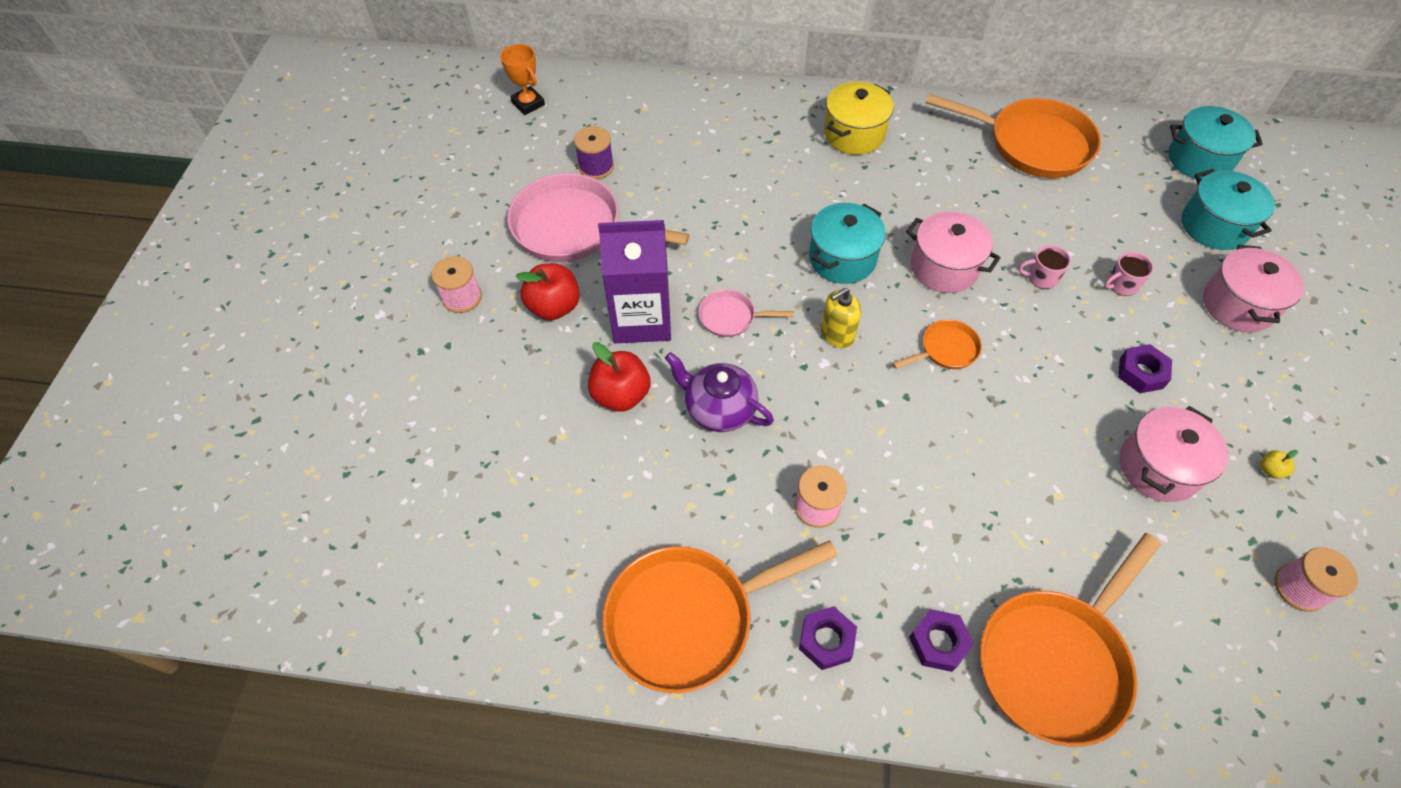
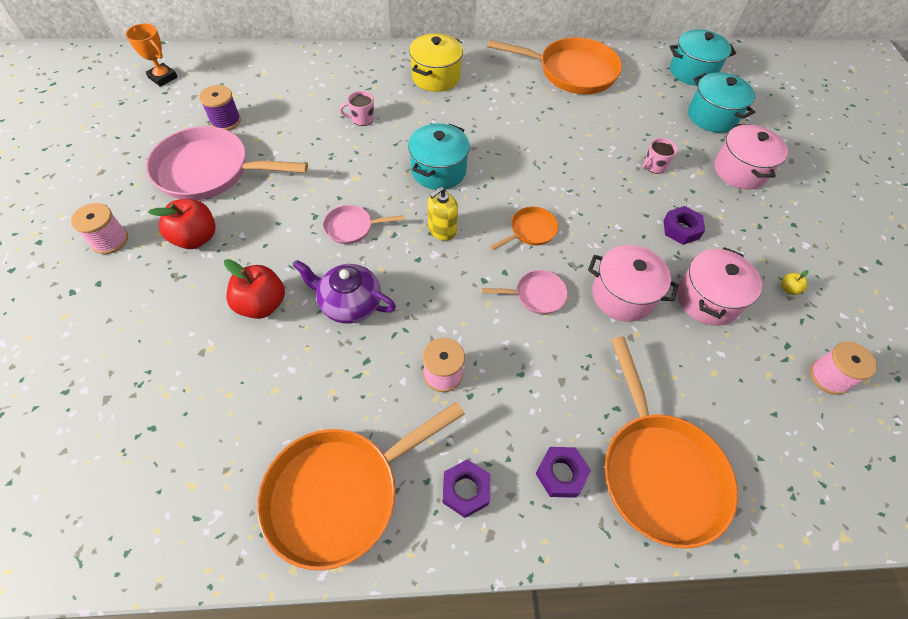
camera: 15 degrees left, 0 degrees up
purple carton [598,220,671,344] -> none
pink pot [906,211,1001,293] -> pink pot moved to [588,245,679,322]
orange pan [980,533,1161,747] -> orange pan turned 45 degrees counterclockwise [605,337,738,549]
pink mug [1018,245,1071,289] -> pink mug moved to [340,91,374,126]
none -> pink pan [482,270,568,314]

